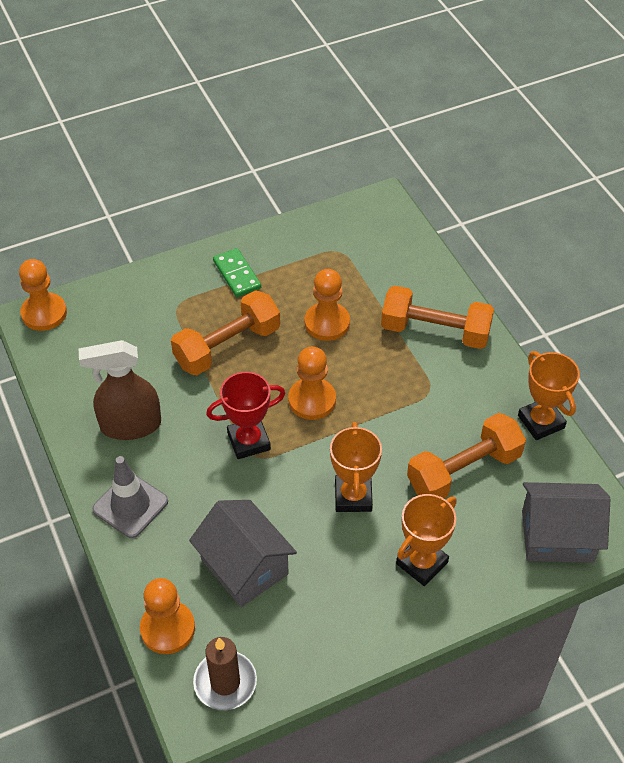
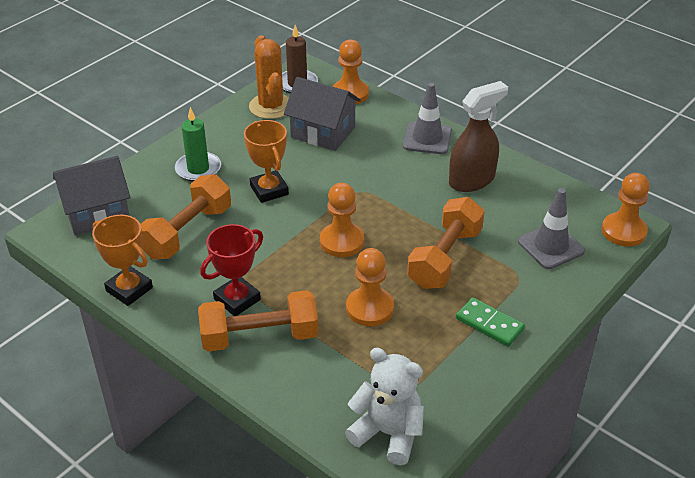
camera: 155 degrees right, 10 degrees down
red trophy [206,372,286,459] -> red trophy moved to [200,224,263,316]
orange trophy [396,494,457,586] -> green candle [175,107,221,182]
none -> orange cactus [249,35,289,119]
none -> white teddy bear [345,348,424,466]
none -> grey traffic cone [518,188,585,269]

